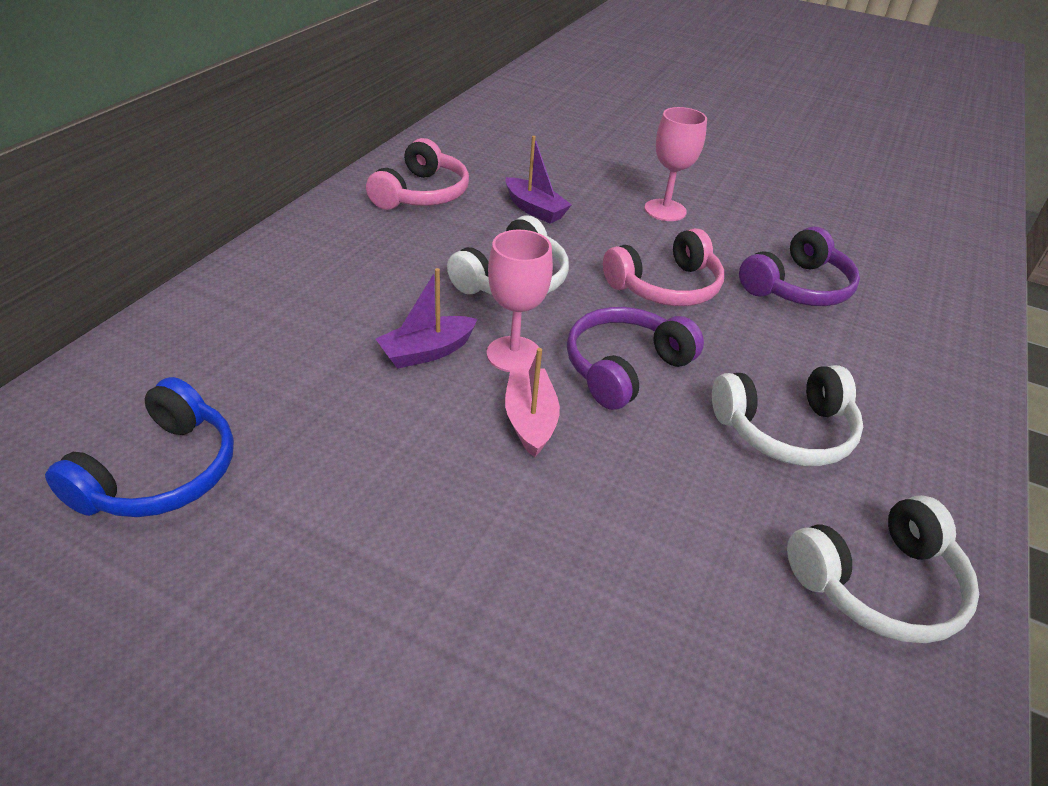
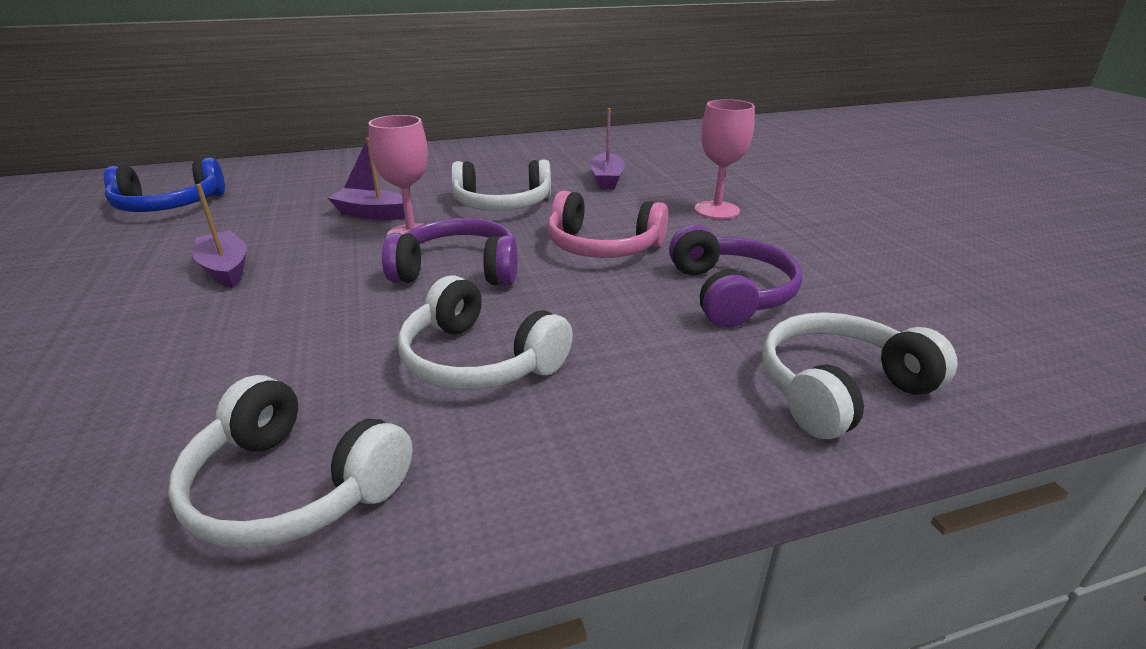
camera: 50 degrees right, 10 degrees down
pink headphones [366,138,469,210] -> none
pink boat [505,348,560,458] -> none
purple headphones [739,226,860,306] -> purple headphones turned 105 degrees counterclockwise [669,225,802,327]
none -> purple boat [193,184,247,288]
none -> white headphones [762,312,958,439]

